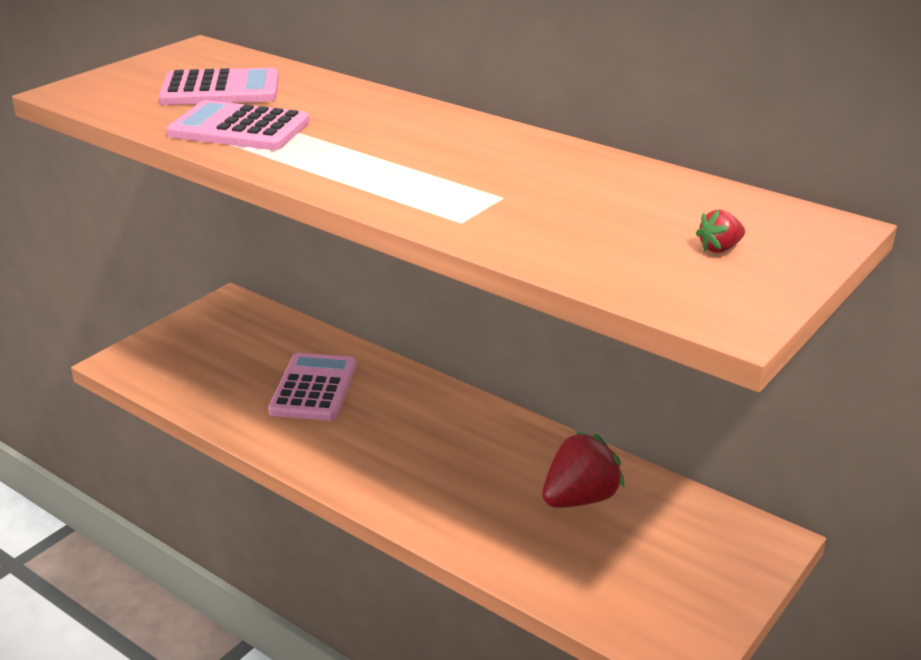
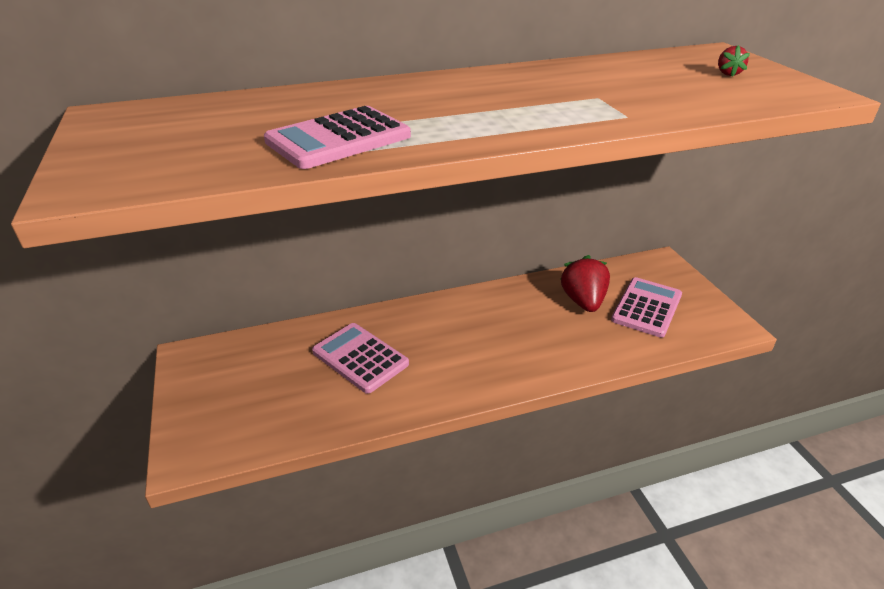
camera: 55 degrees left, 5 degrees up
pink calculator [159,67,279,105] -> pink calculator moved to [611,277,682,338]

